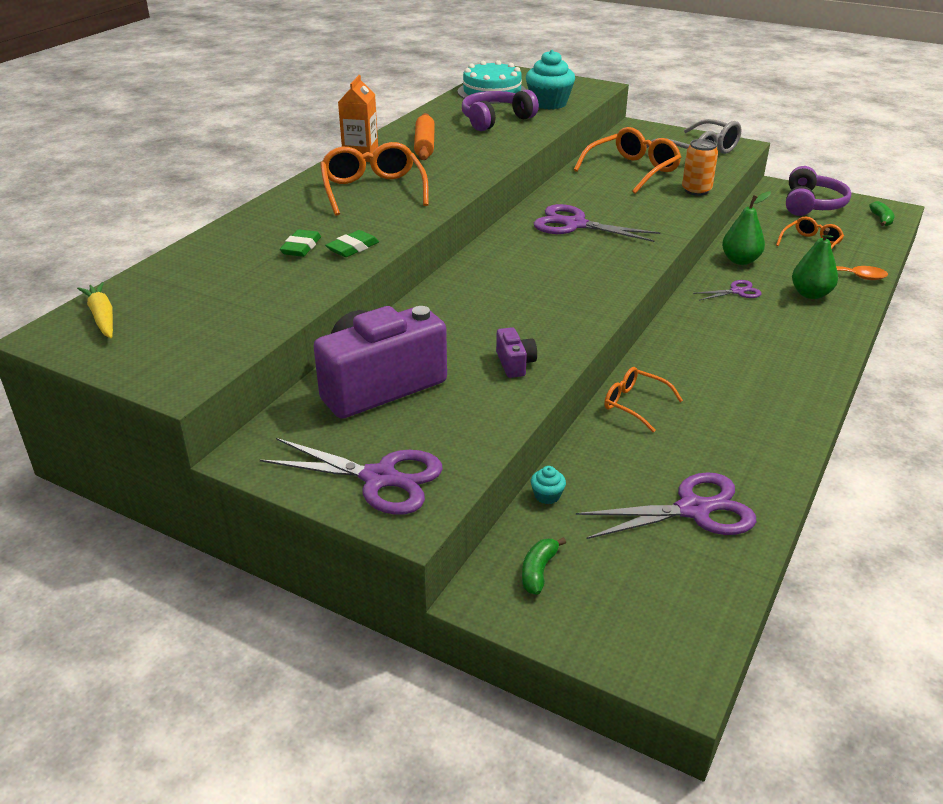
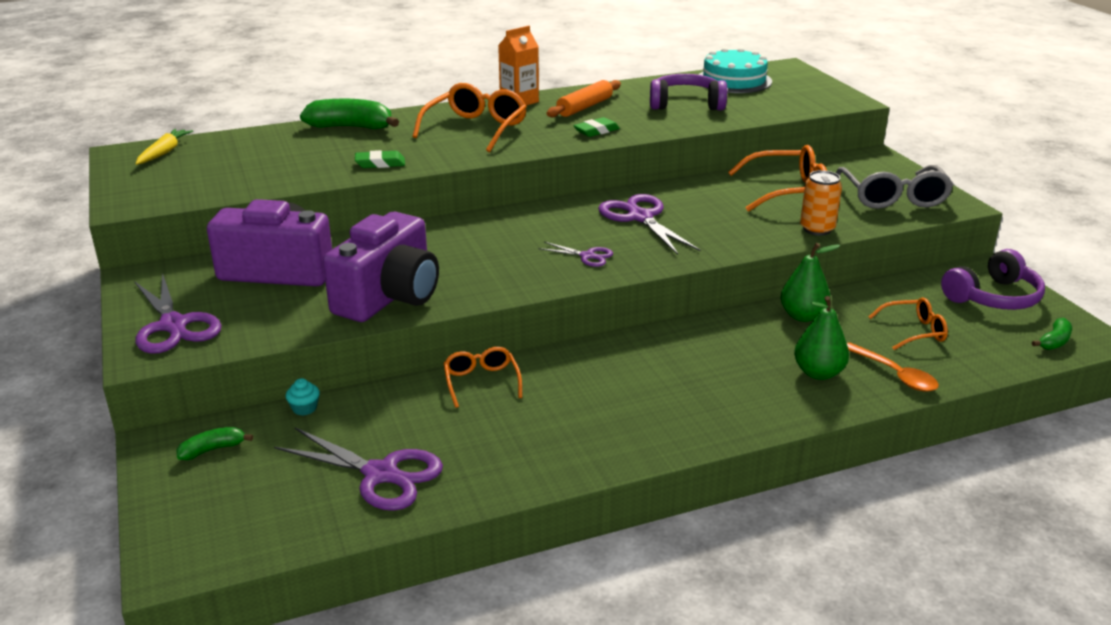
camera: 40 degrees right, 5 degrees down
green eraser [280,229,321,257] -> green eraser moved to [573,117,620,137]
purple camera [496,327,537,378] -> purple camera [323,212,439,322], size x2.40
turquoise cupcake [526,50,575,110] -> none
purple scissors [693,280,762,300] -> purple scissors moved to [538,242,613,267]
none -> green banana [300,99,399,129]

